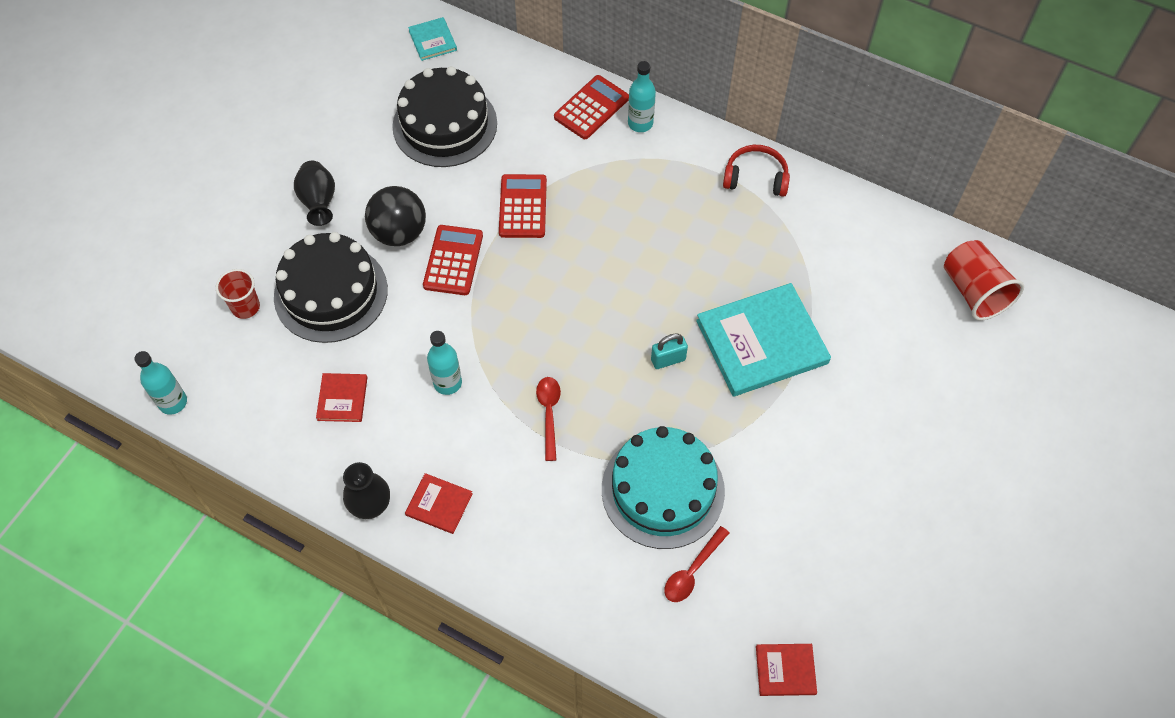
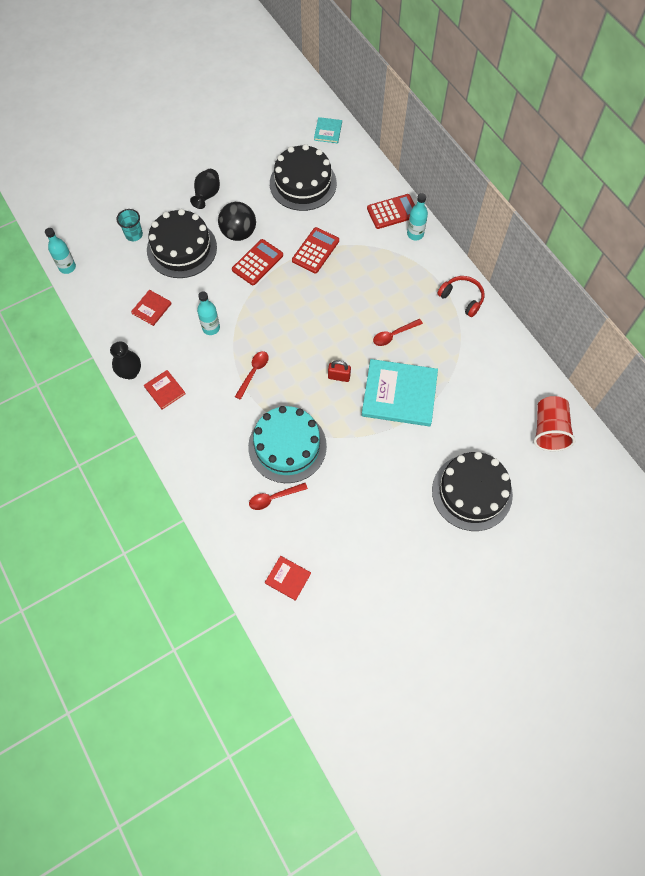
camera: 30 degrees right, 5 degrees up
red cup [216,269,260,319] -> turquoise cup [117,209,143,241]
turquoise padlock [651,334,688,369] -> red padlock [328,360,351,382]
none -> red spoon [373,319,423,346]
none -> black cake [432,452,513,531]

